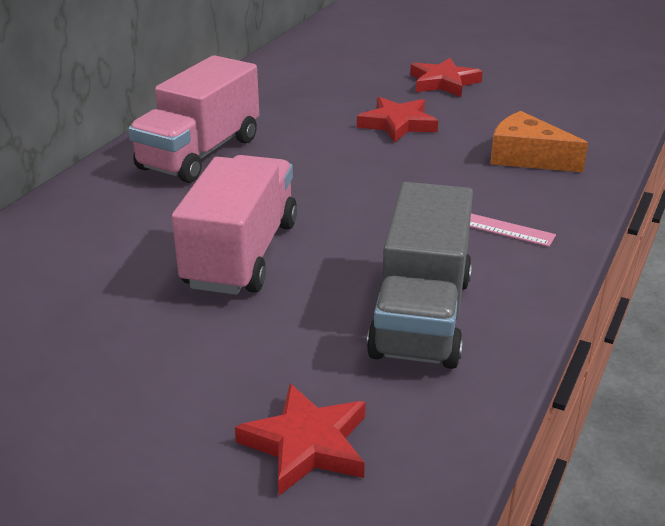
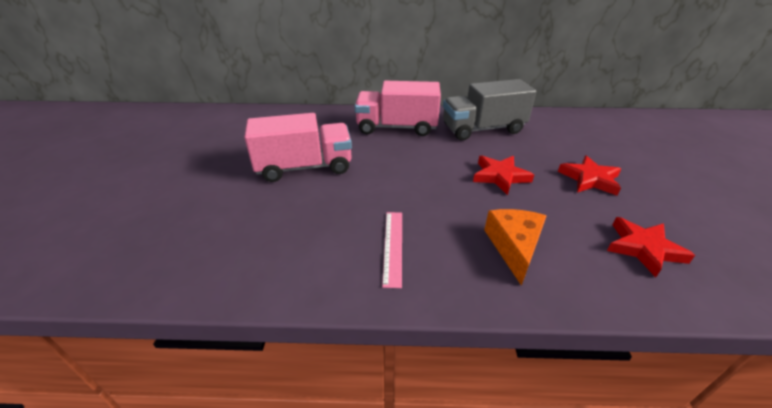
camera: 65 degrees right, 5 degrees up
red star [235,383,366,496] -> red star moved to [607,217,695,278]
grey truck [367,182,473,369] -> grey truck moved to [443,79,537,141]

